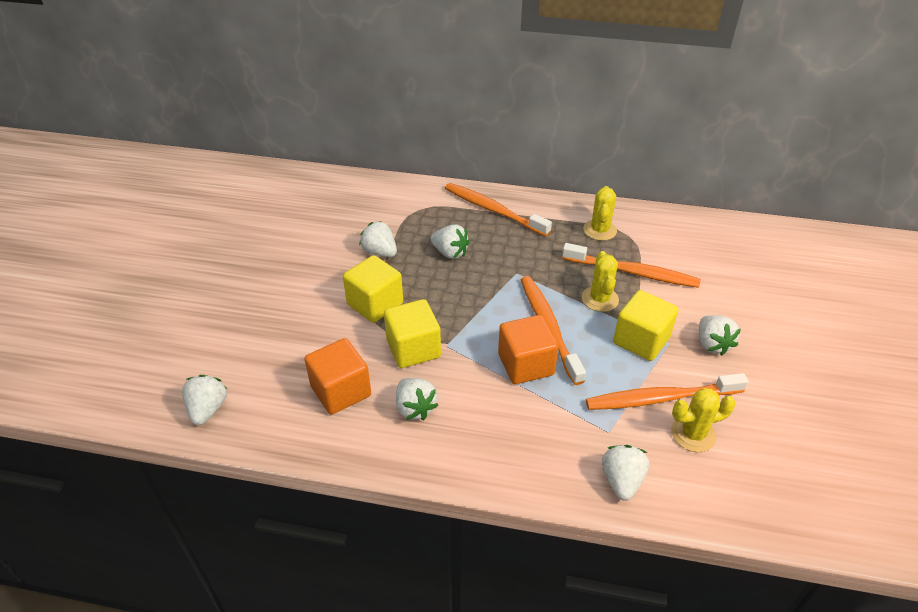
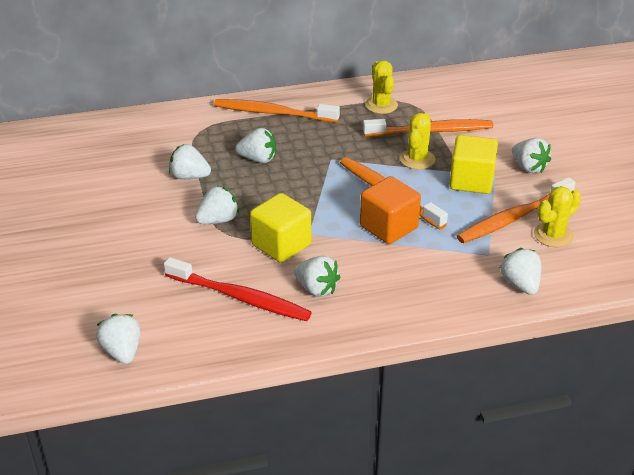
camera: 25 degrees left, 5 degrees down
orange cube [304,338,371,415] -> red toothbrush [164,257,312,321]
yellow cube [343,255,403,323] -> white strawberry [195,186,239,224]
yellow cactus [582,251,619,312] -> yellow cactus turned 45 degrees clockwise [400,113,435,170]

